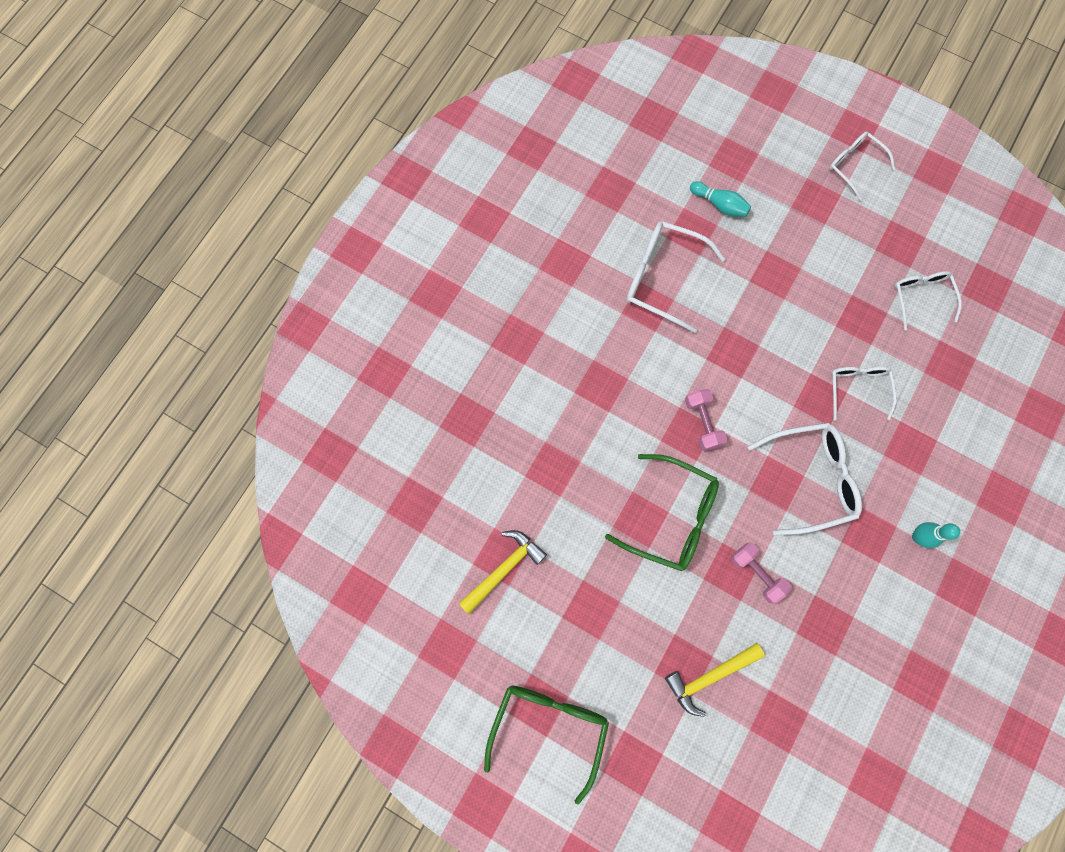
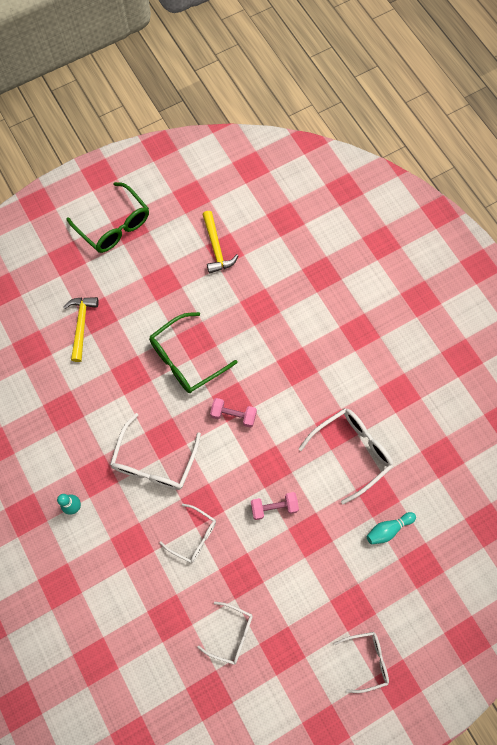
camera: 120 degrees right, 5 degrees down
pink dumbbell [731,542,792,604] -> pink dumbbell moved to [251,492,299,520]

